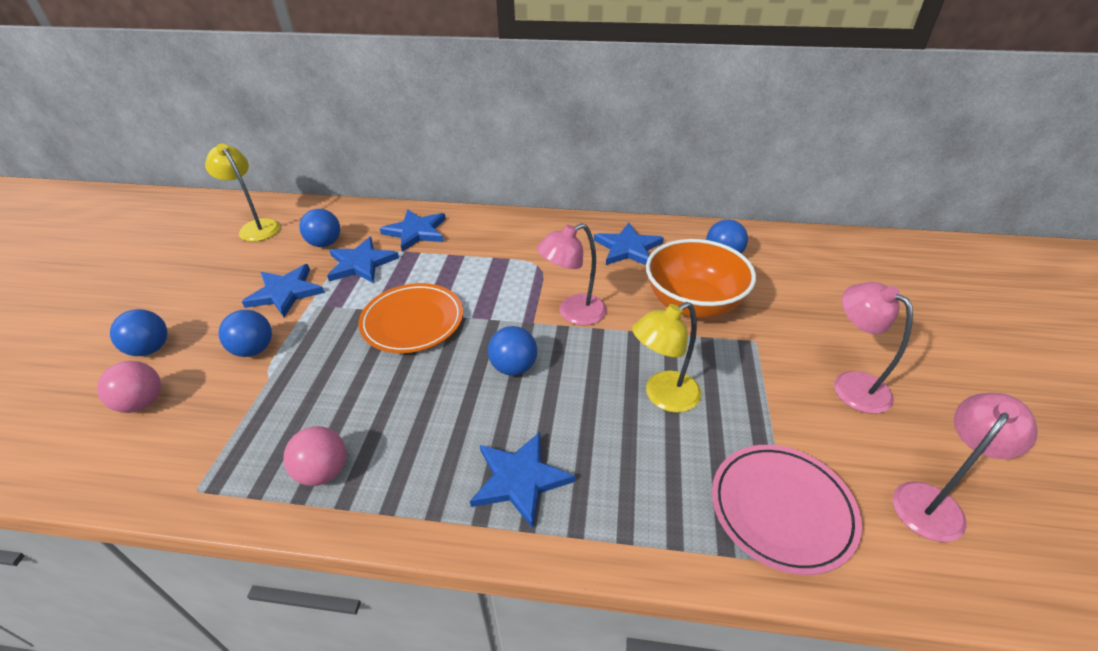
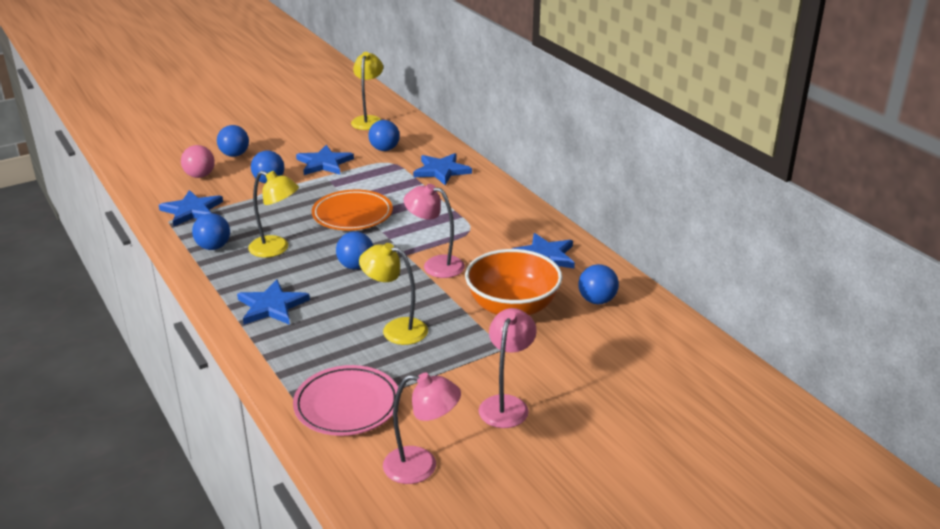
camera: 50 degrees right, 10 degrees down
pink ball [283,426,346,486] -> blue ball [192,213,230,250]
blue star [327,237,399,283] -> blue star moved to [159,190,223,226]
none -> yellow lamp [248,171,299,258]

